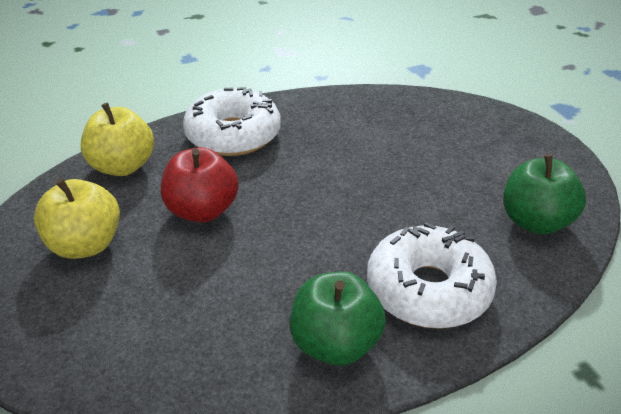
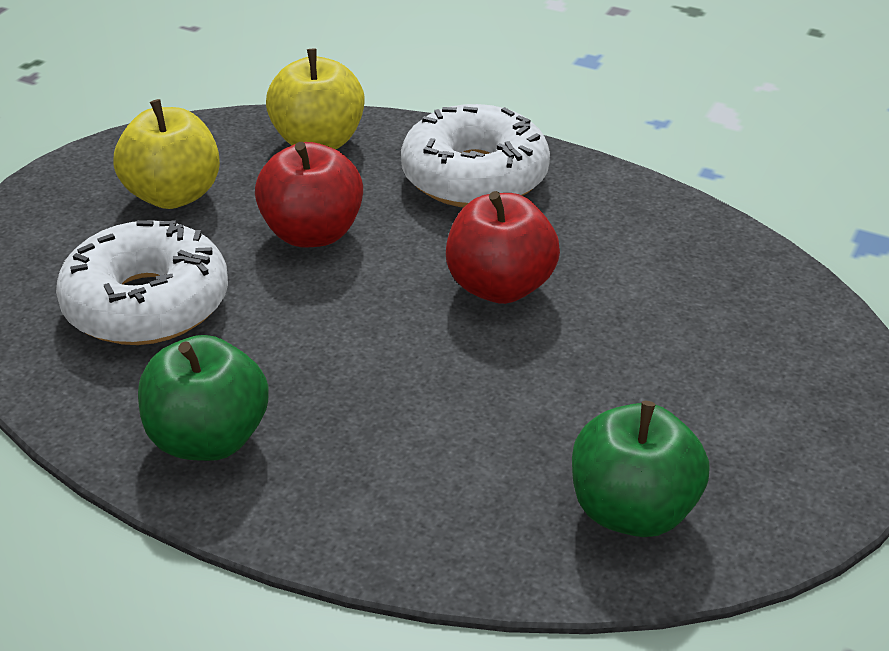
camera: 50 degrees right, 0 degrees up
white donut [367,222,497,329] -> white donut moved to [56,220,228,345]
none -> red apple [446,191,560,304]

